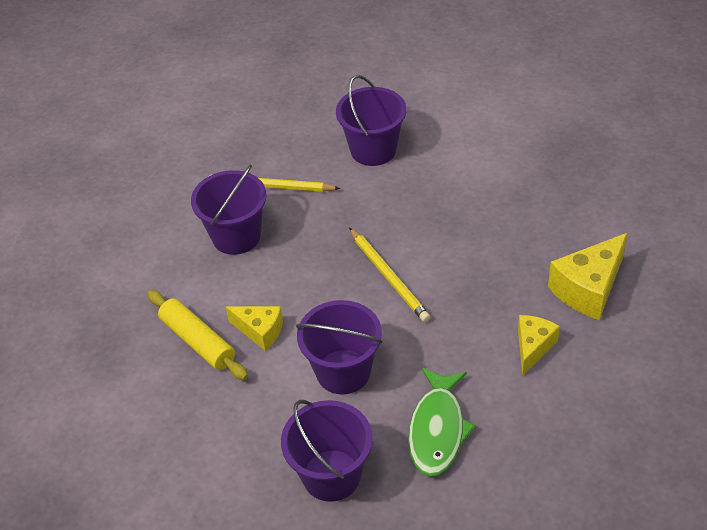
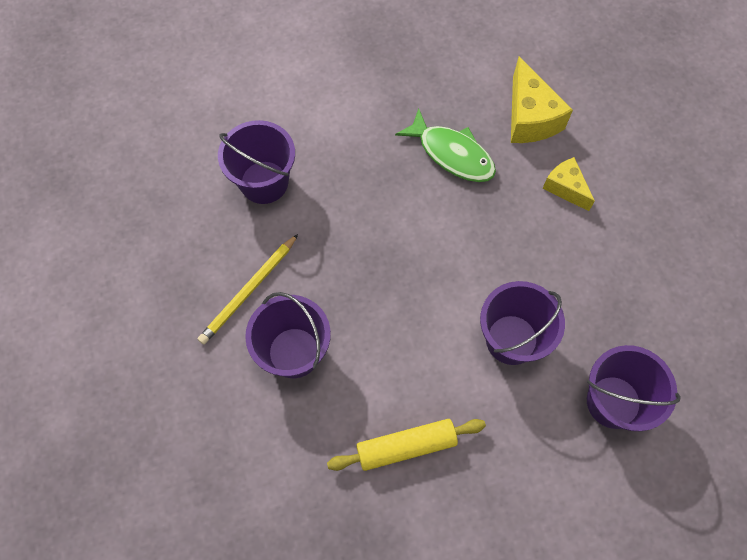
camera: 65 degrees left, 20 degrees up
yellow cheese [226,306,283,351] -> none
yellow pencil [349,227,430,322] -> none
green fish [408,368,476,476] -> green fish moved to [395,108,496,182]

